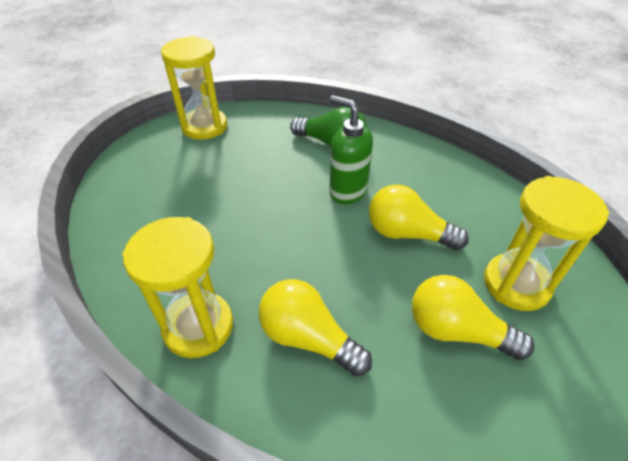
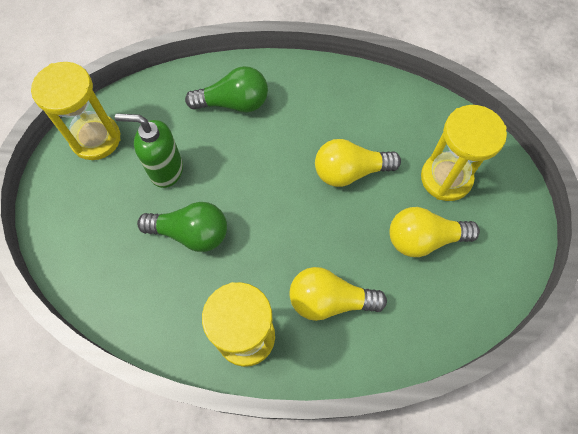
camera: 30 degrees left, 20 degrees up
green soap dispenser [329,95,373,204] -> green soap dispenser moved to [115,114,183,188]
none -> green light bulb [137,202,227,252]

